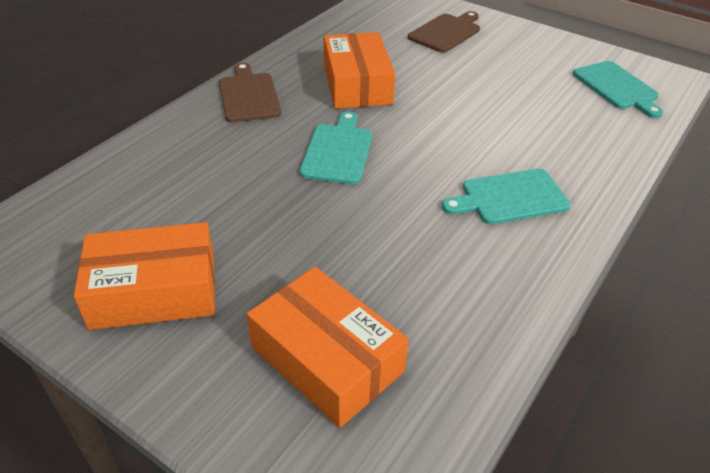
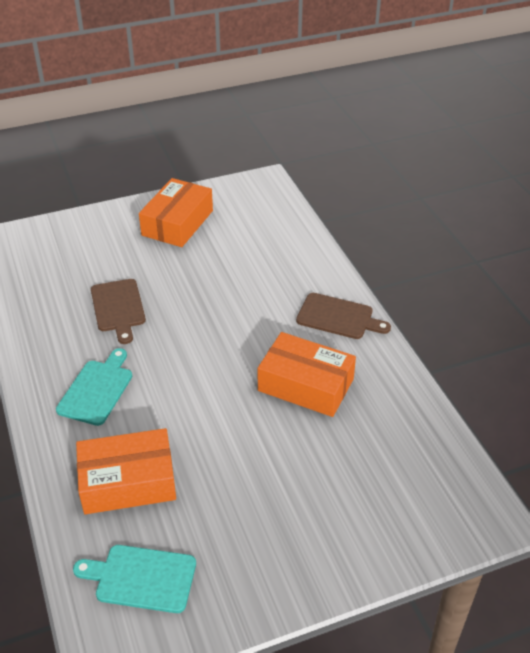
camera: 125 degrees right, 0 degrees up
orange box [247,267,409,428] -> orange box moved to [76,428,176,514]
turquoise cutting board [300,111,372,184] -> none
brown cutting board [408,11,480,53] -> brown cutting board moved to [91,279,146,344]

